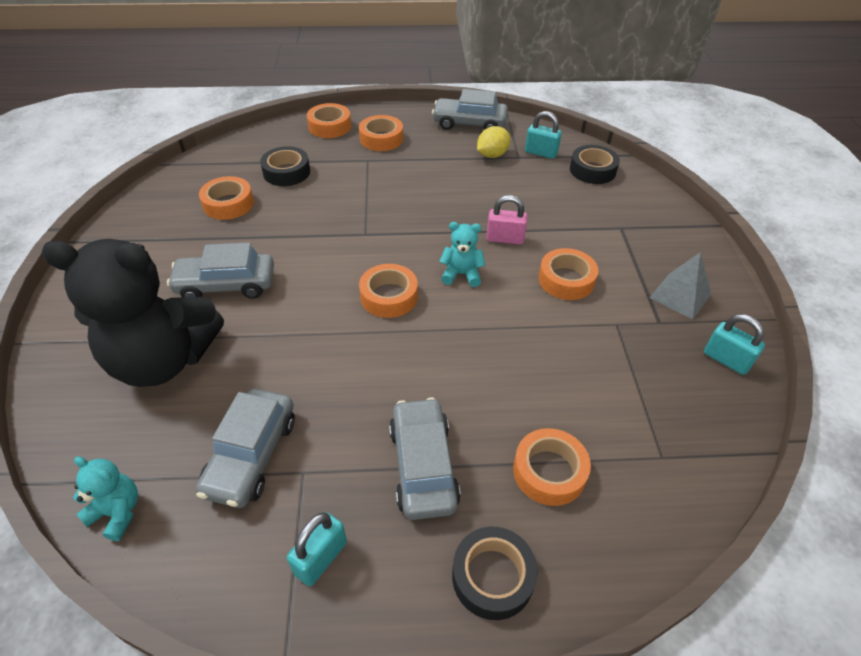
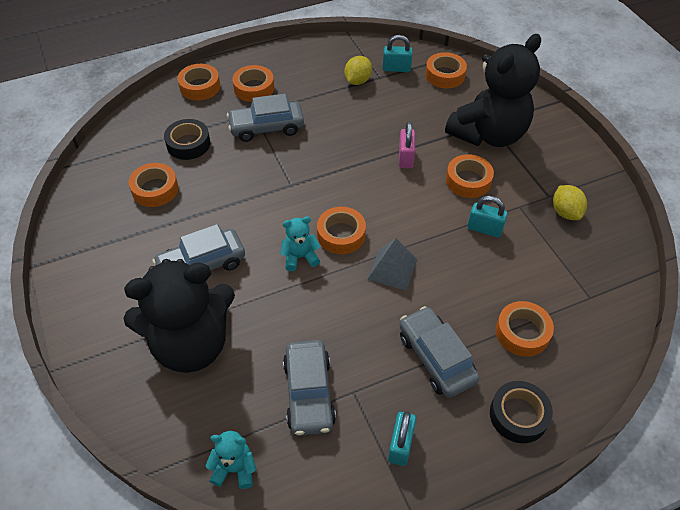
camera: 20 degrees left, 5 degrees up
grey car [432,89,508,130] -> grey car moved to [227,94,304,142]
turquoise teddy bear [439,222,485,287] -> turquoise teddy bear moved to [280,216,321,271]
pink padlock [486,195,528,245] -> pink padlock turned 75 degrees counterclockwise [399,121,415,168]
black tape [570,145,620,184] -> orange tape [425,52,467,88]
grey pyramid [649,253,712,319] -> grey pyramid moved to [367,238,417,291]
turquoise padlock [704,314,765,375] -> turquoise padlock moved to [467,196,508,238]
none -> black teddy bear [445,34,541,147]
none -> yellow lemon [553,185,587,220]

